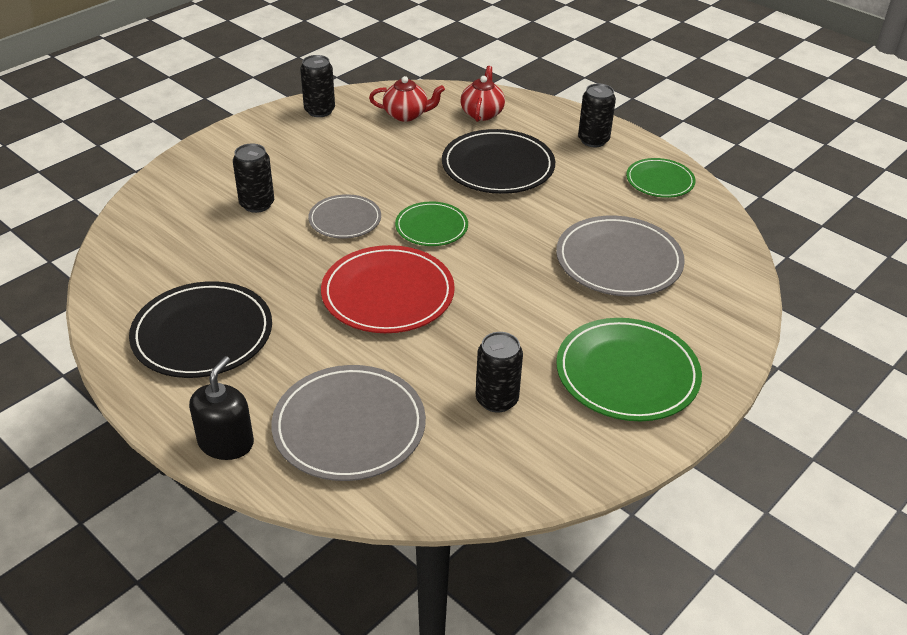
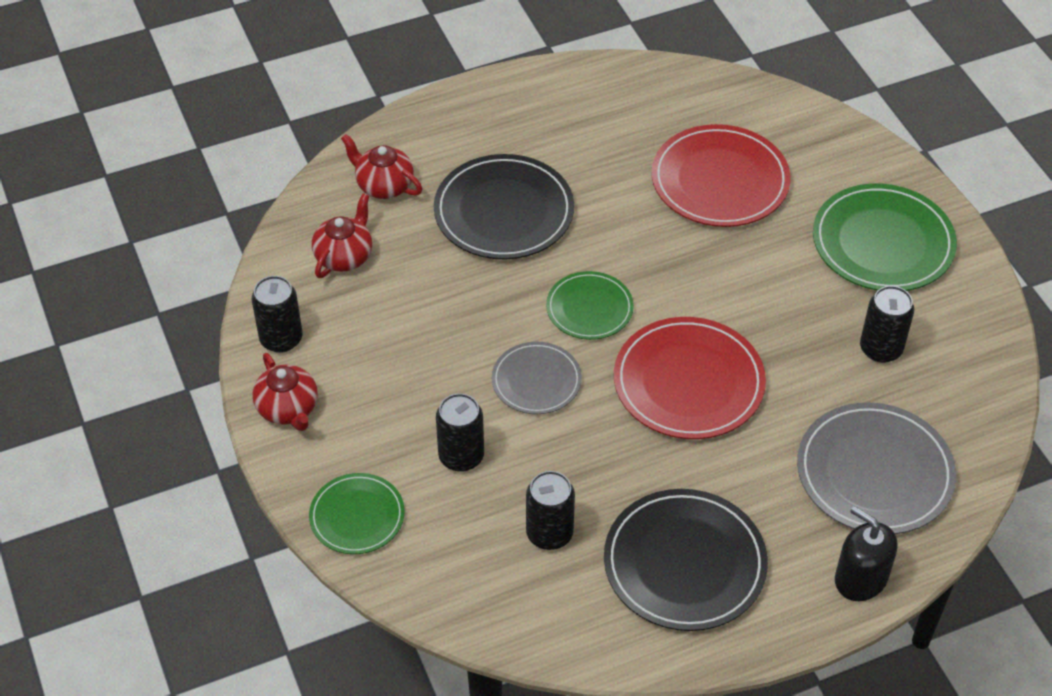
camera: 65 degrees left, 10 degrees up
grey plate [556,216,685,297] -> red plate [652,124,791,227]
black can [578,83,616,147] -> black can moved to [526,471,575,550]
green plate [626,158,695,198] -> green plate moved to [309,473,405,554]
none -> red teapot [253,353,318,431]

